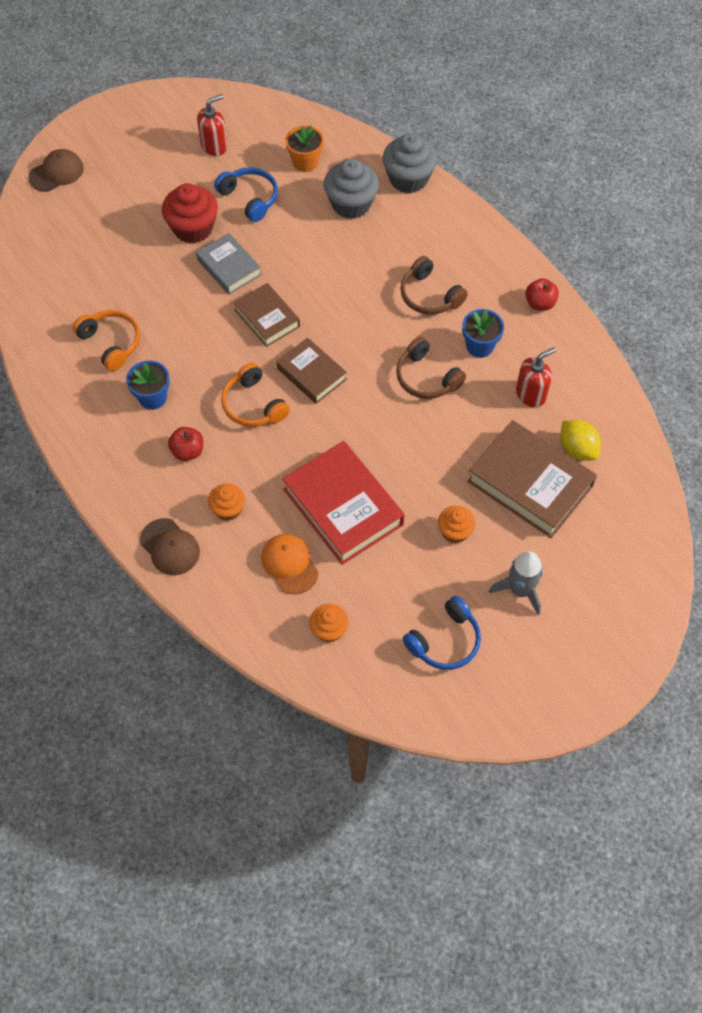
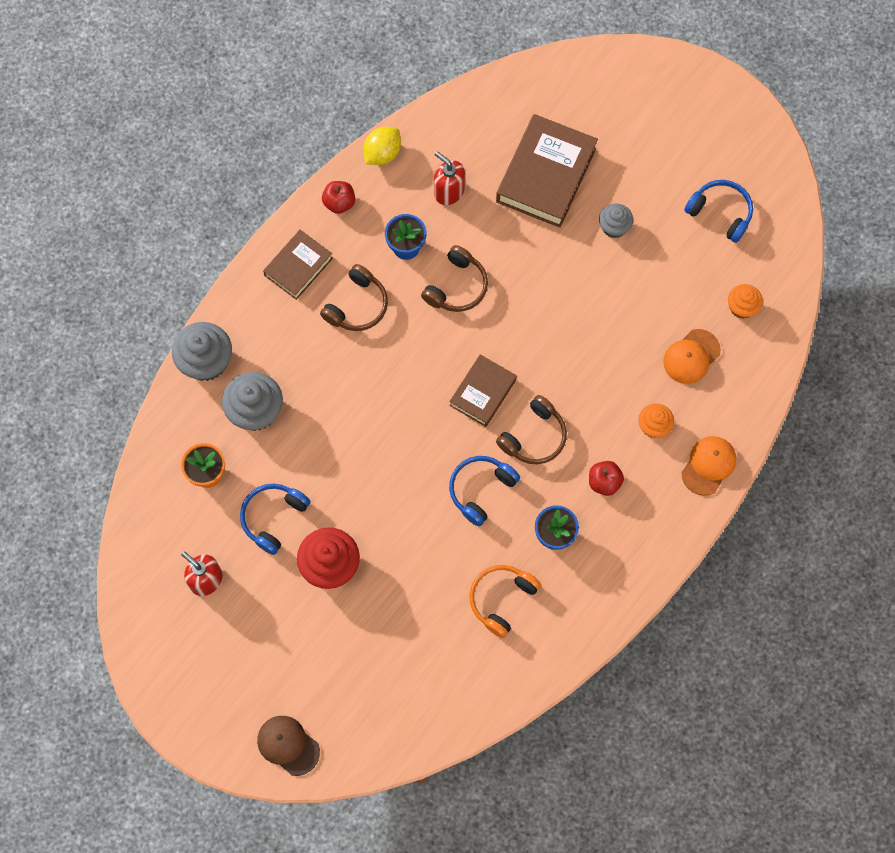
camera: 105 degrees left, 10 degrees up
brown cap [140,518,200,575] -> orange cap [681,436,736,496]
grey book [196,233,262,295] -> none
orange headphones [221,363,290,427] -> brown headphones [496,395,567,464]
brown book [234,283,300,347] -> brown book moved to [263,230,333,300]
red book [282,441,405,565] -> none
orange cupcake [438,506,475,543] -> grey cupcake [599,203,633,238]
grey rocket [489,551,543,615] -> none
yellow lemon [560,420,601,461] -> yellow lemon moved to [364,127,401,165]
none -> blue headphones [449,456,520,527]

